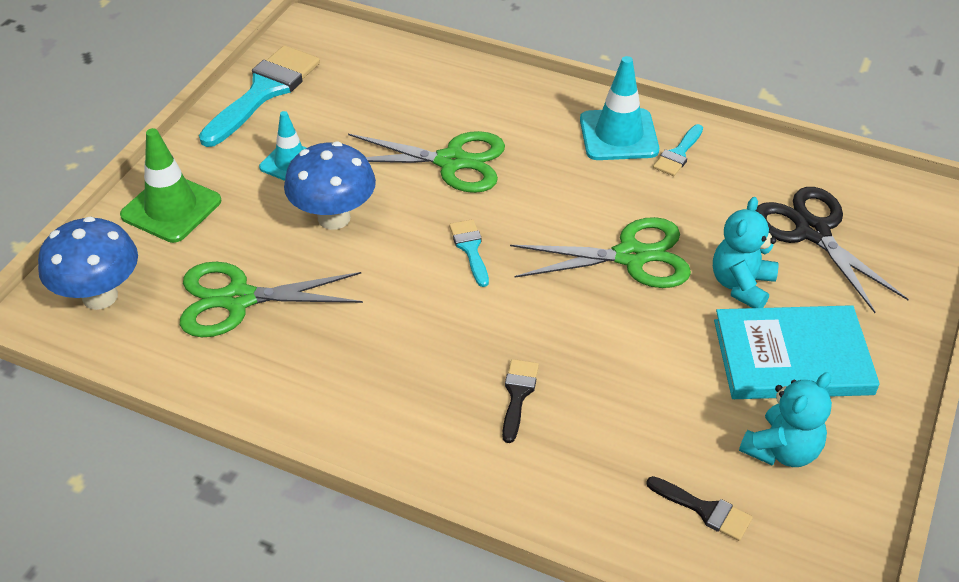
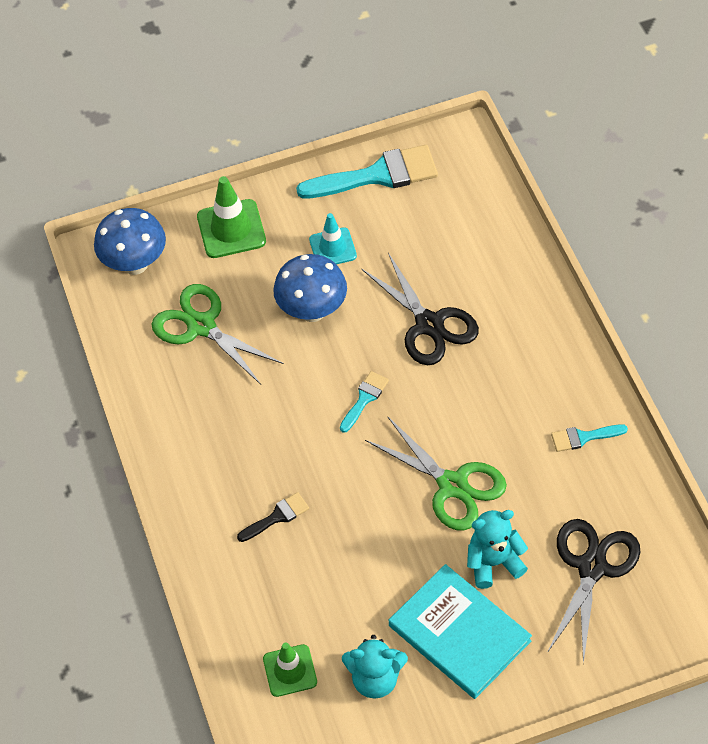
camera: 50 degrees right, 10 degrees up
green scissors [348,131,505,193] -> black scissors [361,253,479,365]
turquoise traffic cone [580,56,659,160] -> none
black brush [646,476,753,541] -> green traffic cone [263,642,317,697]

